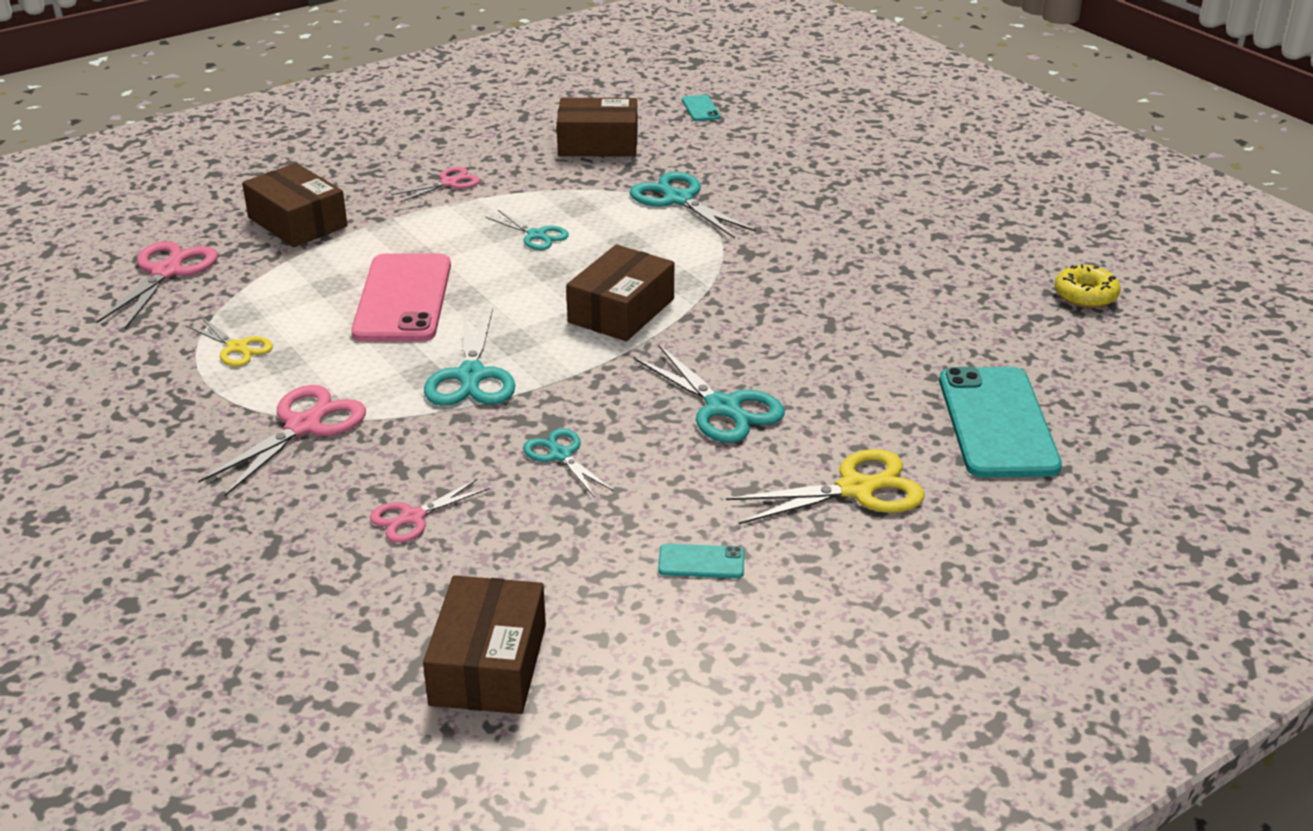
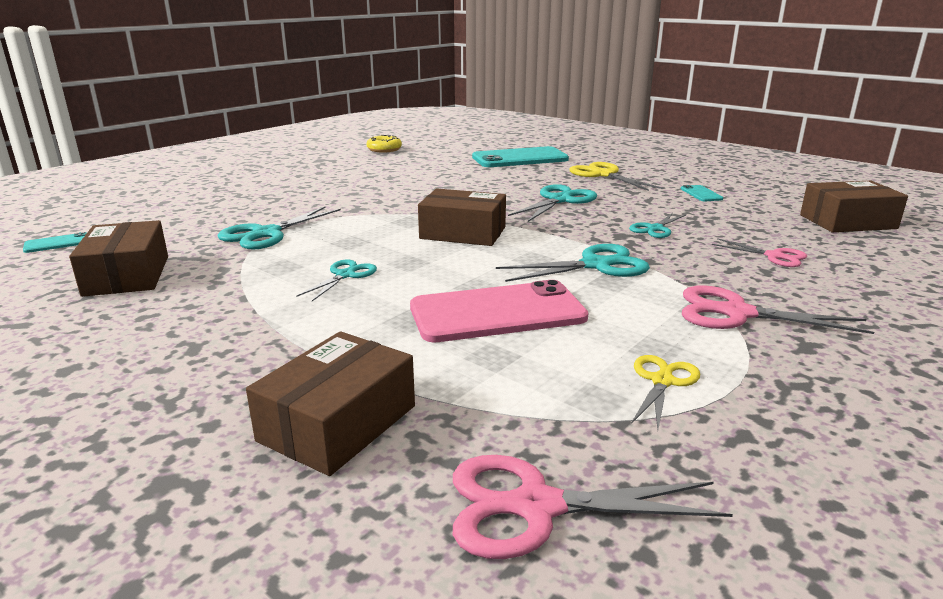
camera: 105 degrees left, 10 degrees down
pink scissors [392,167,480,202] -> none

